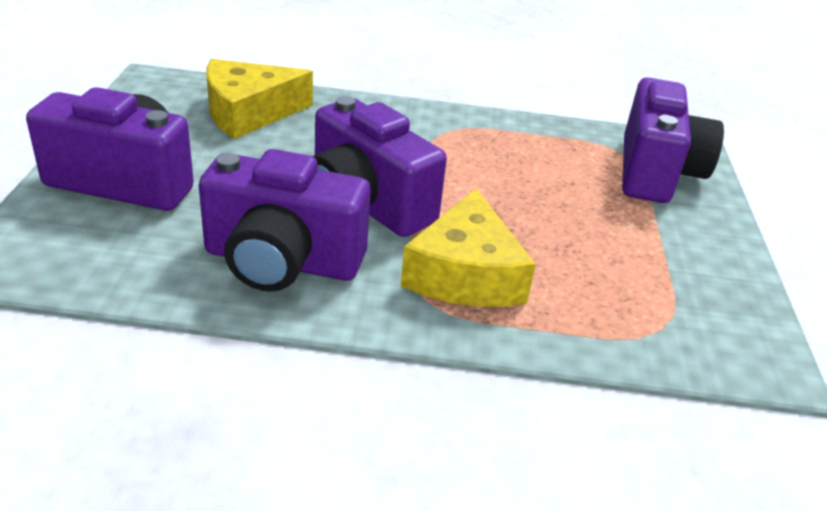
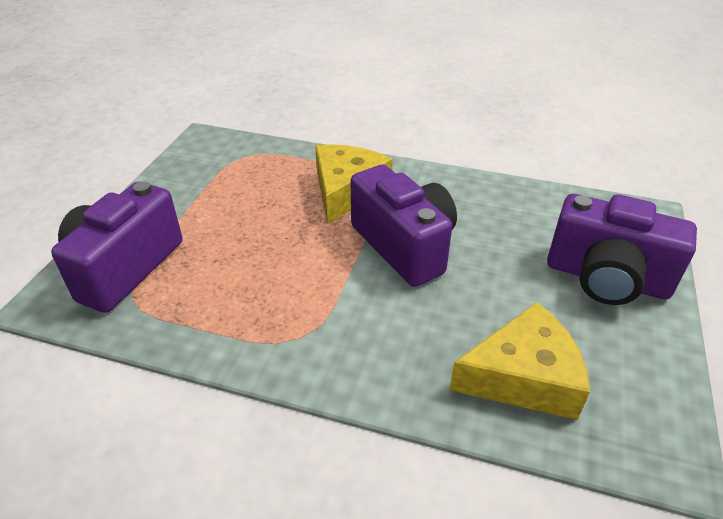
camera: 165 degrees left, 5 degrees up
purple camera [199,149,371,292] -> none

